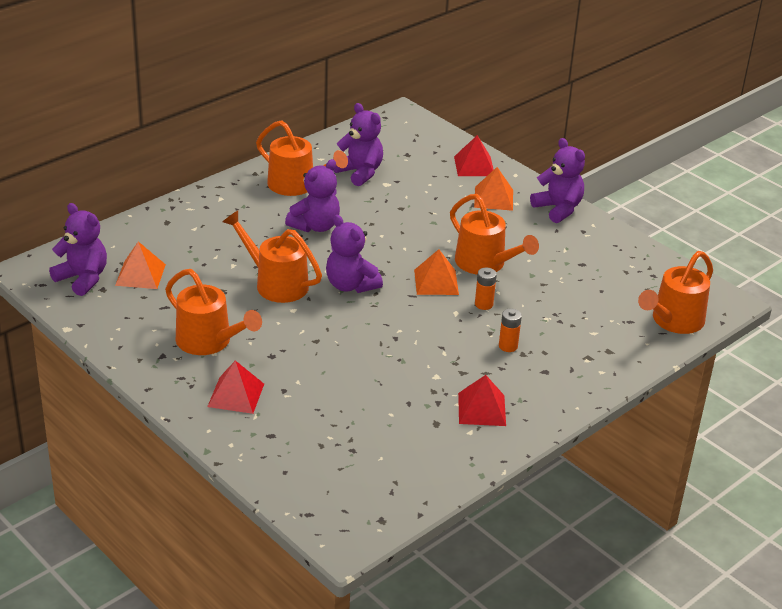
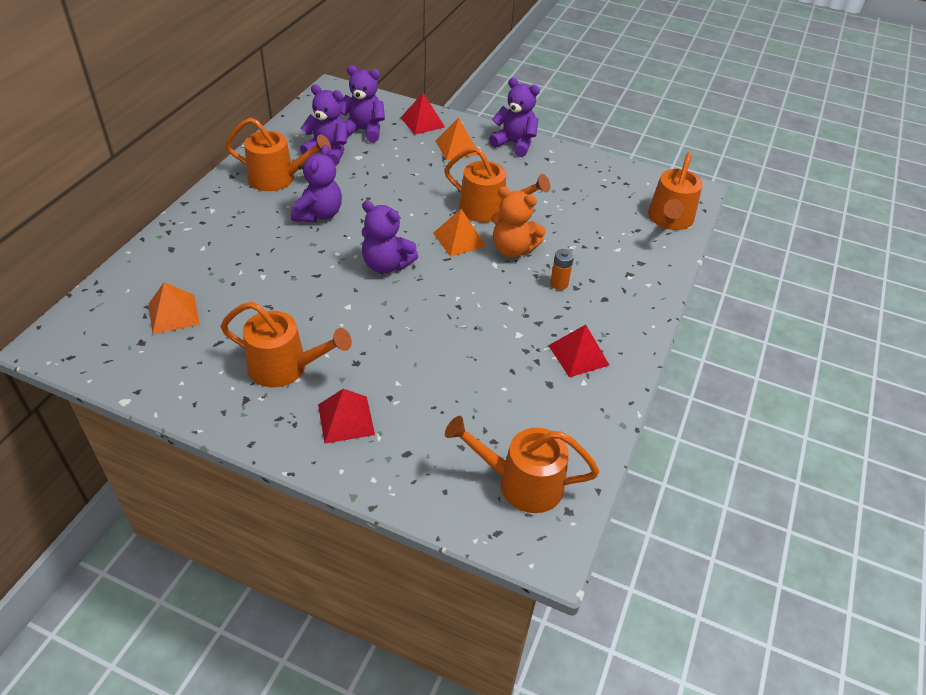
camera: 25 degrees left, 10 degrees up
purple teddy bear [49,203,107,296] -> purple teddy bear moved to [341,65,385,142]
orange watering can [223,210,322,303] -> orange watering can moved to [445,416,599,513]
orange battery [475,268,497,310] -> orange teddy bear [492,187,546,257]

